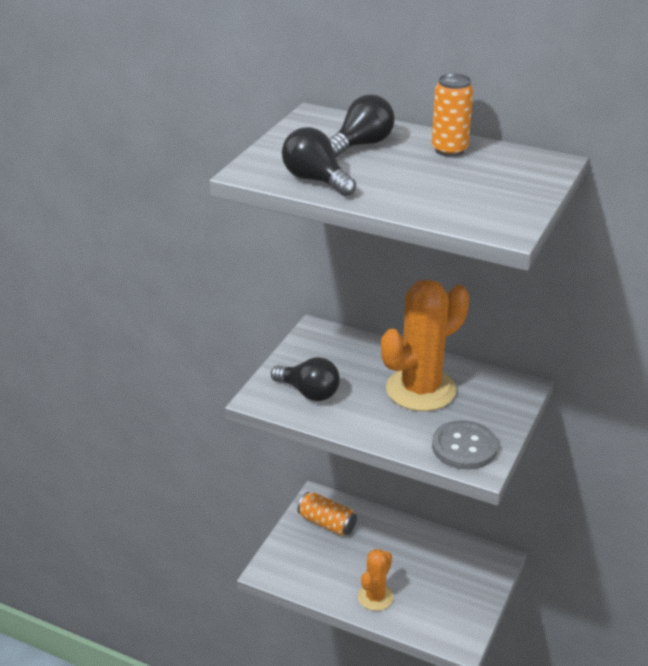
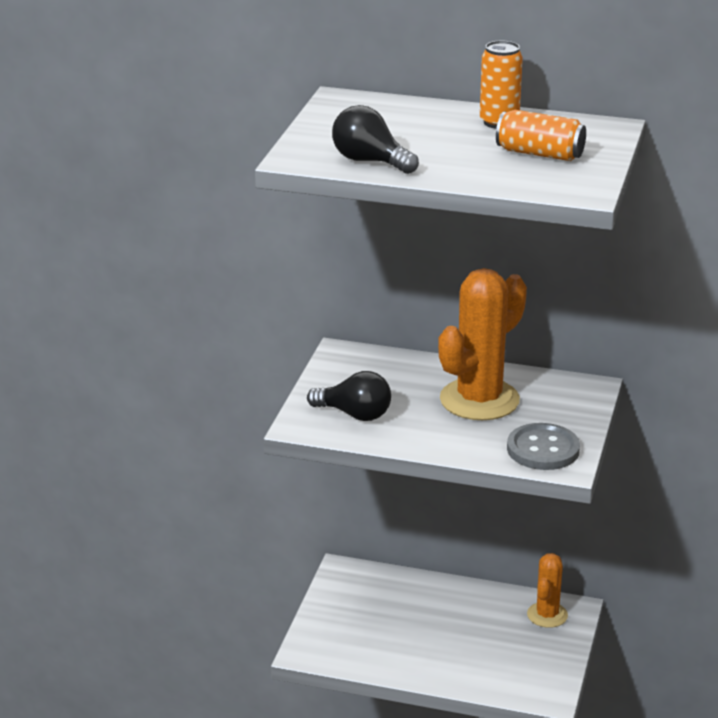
camera: 10 degrees left, 5 degrees down
orange can [297,492,357,536] -> orange can moved to [496,110,586,161]
black light bulb [329,95,395,157] -> none
orange cactus [358,549,393,611] -> orange cactus moved to [527,553,568,628]

